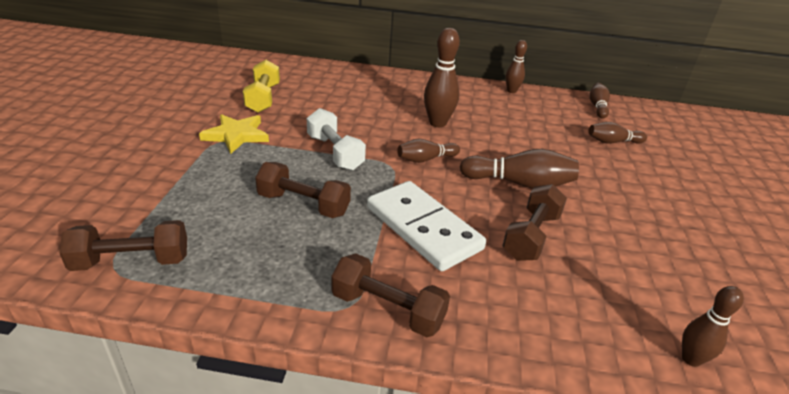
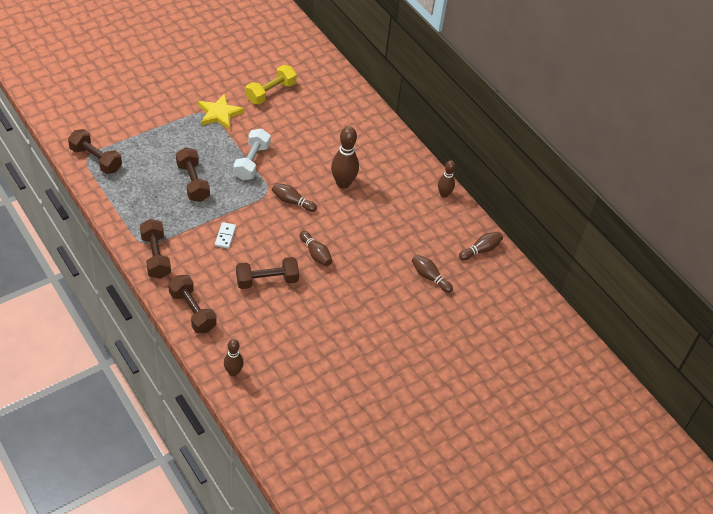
camera: 45 degrees right, 15 degrees up
white domino [367,181,486,271] -> white domino [215,222,236,249], size x0.40
brown bowling pin [460,149,579,189] -> brown bowling pin [300,231,332,266], size x0.62
none -> brown dumbbell [168,275,217,333]

